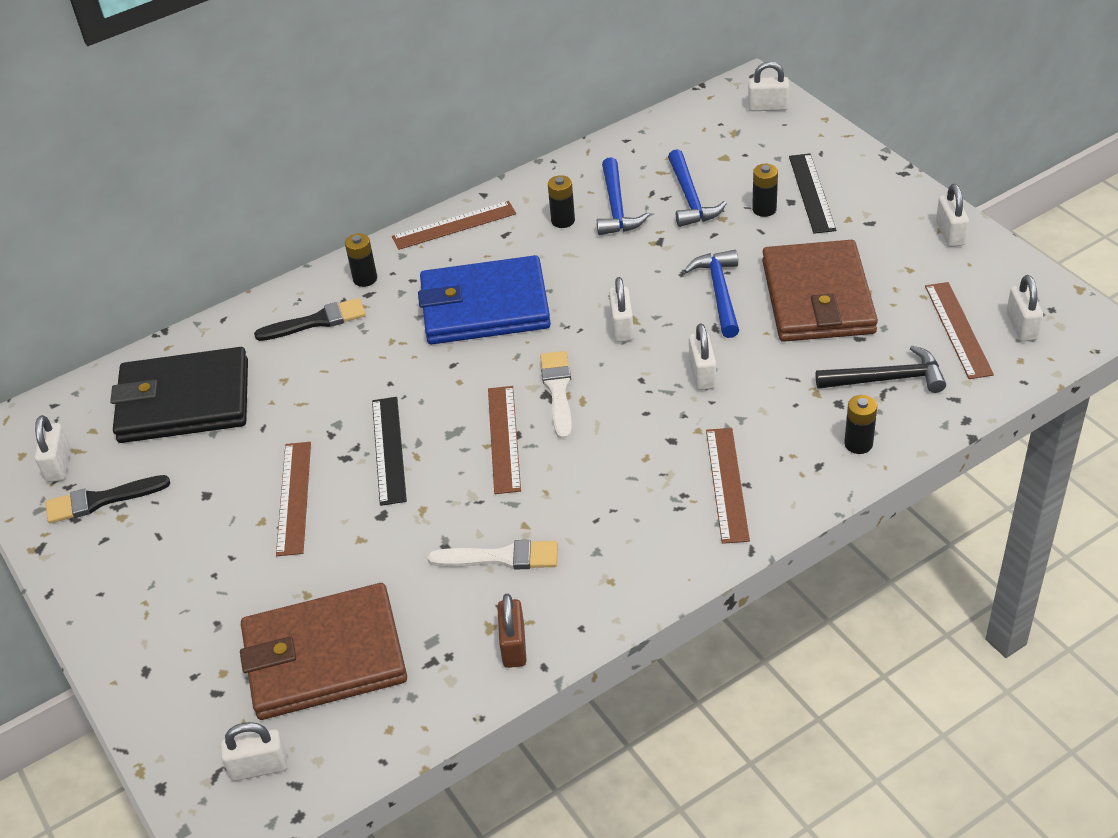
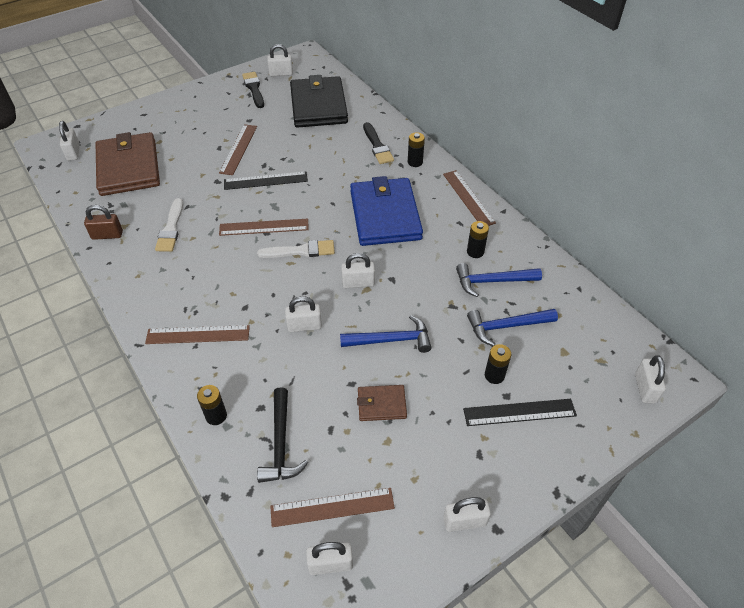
camera: 85 degrees right, 5 degrees up
brown ruler [276,442,311,556] -> brown ruler turned 75 degrees counterclockwise [219,124,257,175]
brown wallet [762,240,878,342] -> brown wallet [357,385,407,421], size x0.46

